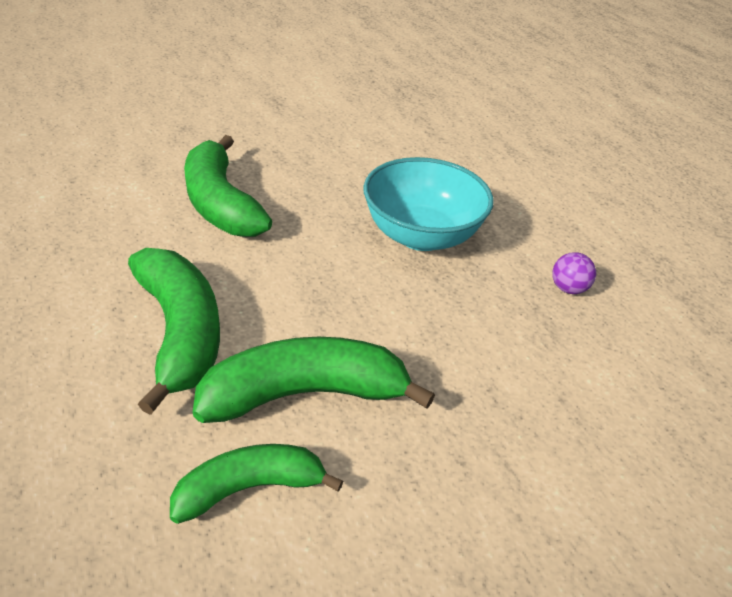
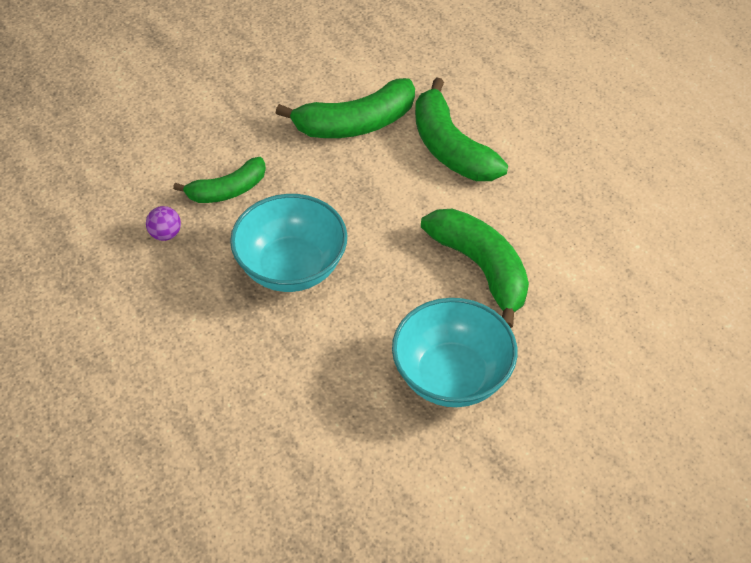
camera: 175 degrees right, 10 degrees up
green banana [170,444,343,524] -> green banana moved to [173,157,266,203]
none -> turquoise bowl [392,298,517,407]

